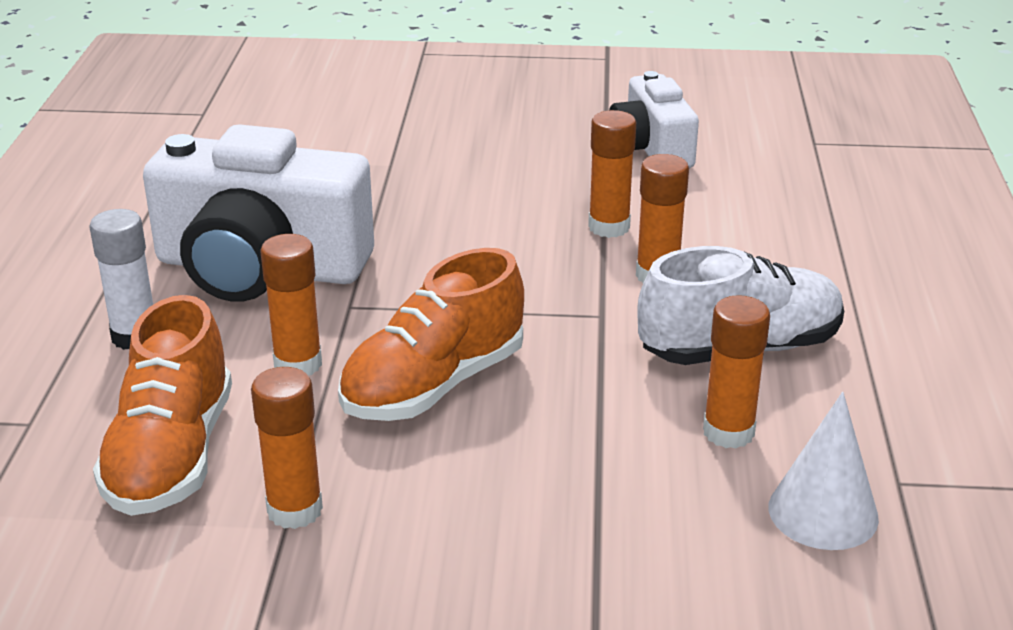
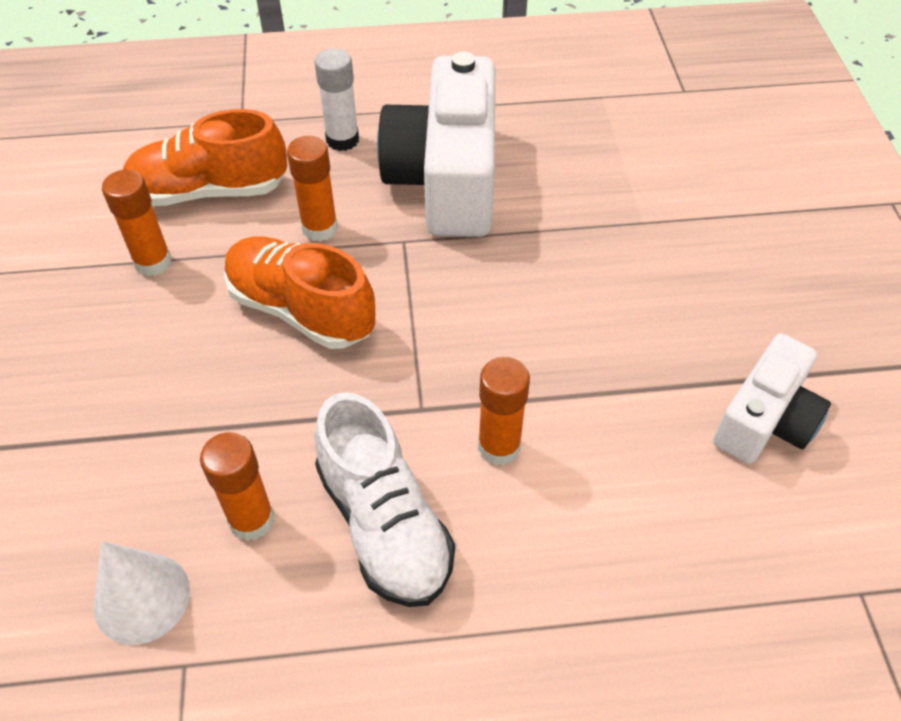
camera: 80 degrees right, 20 degrees up
orange glue stick [588,110,636,238] -> none
white camera [609,71,699,168] -> white camera turned 150 degrees clockwise [713,333,831,464]

